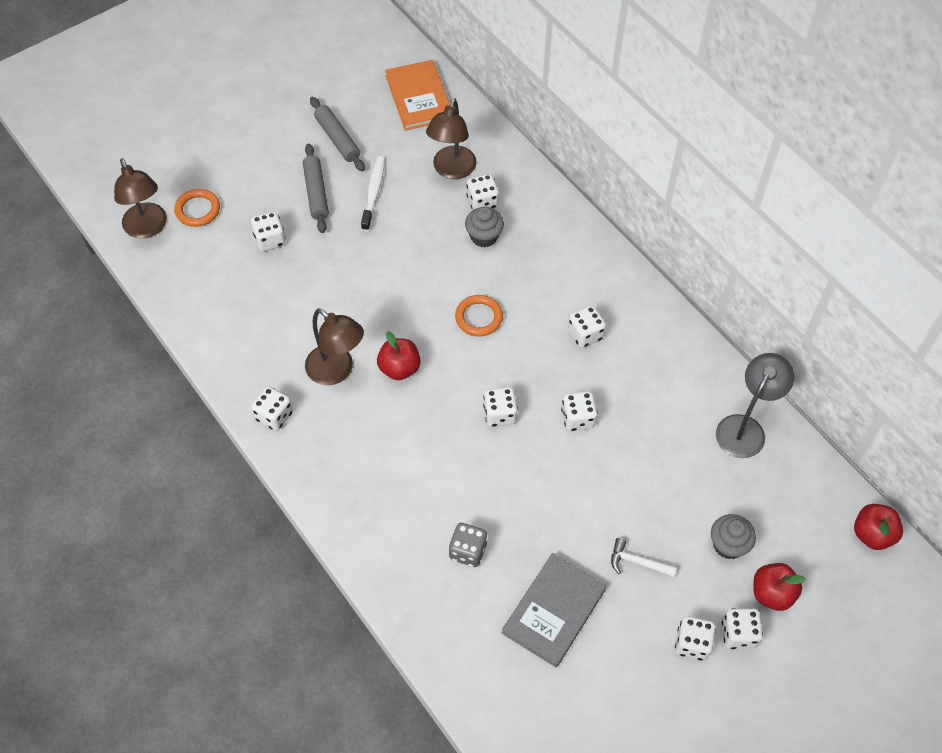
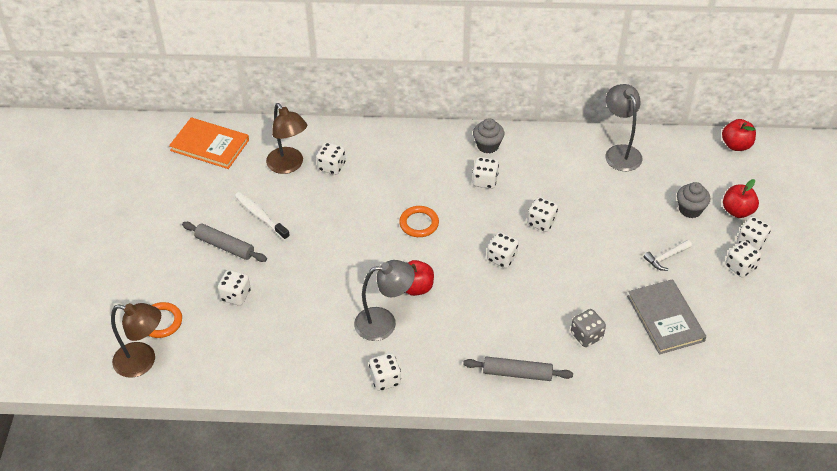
camera: 50 degrees left, 10 degrees down
brown lamp [305,308,364,385] -> grey lamp [354,260,415,341]
grey rolling pin [310,97,365,171] -> grey rolling pin moved to [463,356,573,381]
grey cupcake [465,206,504,247] -> grey cupcake moved to [473,118,505,153]

